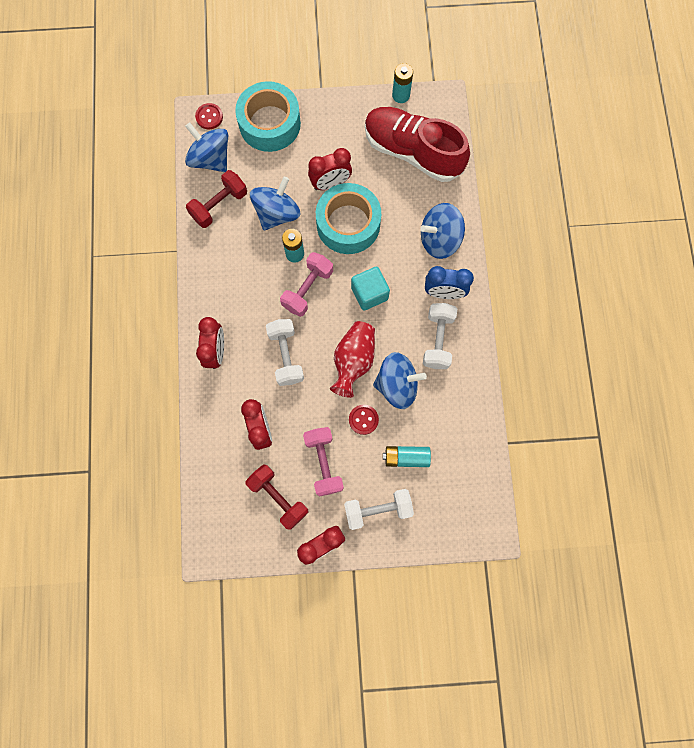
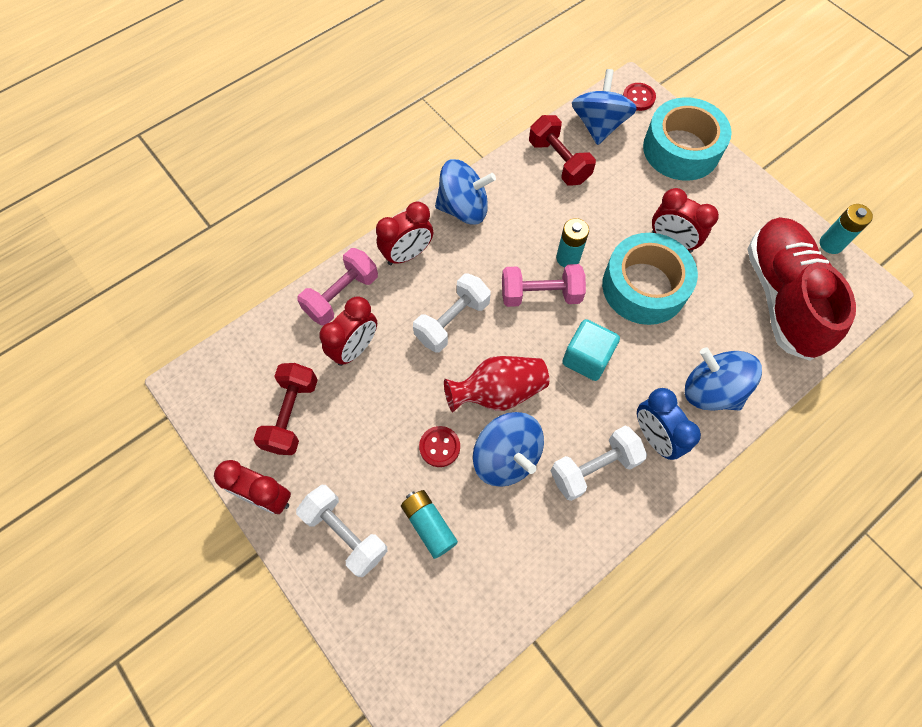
camera: 55 degrees right, 10 degrees down
red dumbbell [186,170,247,228] -> red dumbbell turned 45 degrees clockwise [529,115,596,186]
blue spinning top [250,177,301,231] -> blue spinning top moved to [435,159,496,225]
pink dumbbell [303,427,344,497] -> pink dumbbell moved to [297,248,378,326]

